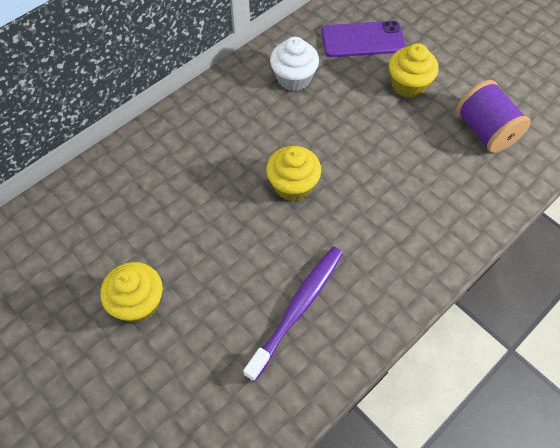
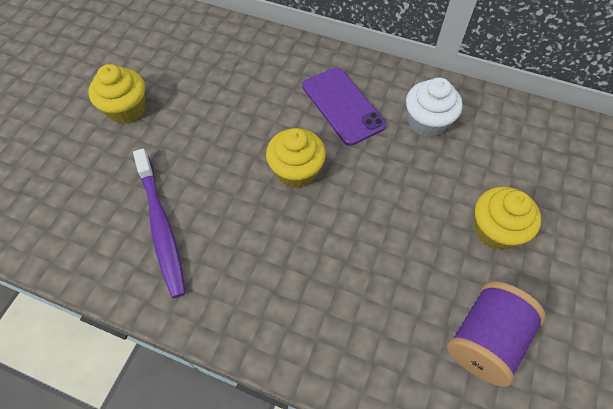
camera: 65 degrees right, 0 degrees up
purple toothbrush [243,247,343,382] -> purple toothbrush turned 60 degrees clockwise [133,149,186,298]
purple phone [322,21,406,57] -> purple phone moved to [302,67,386,146]

